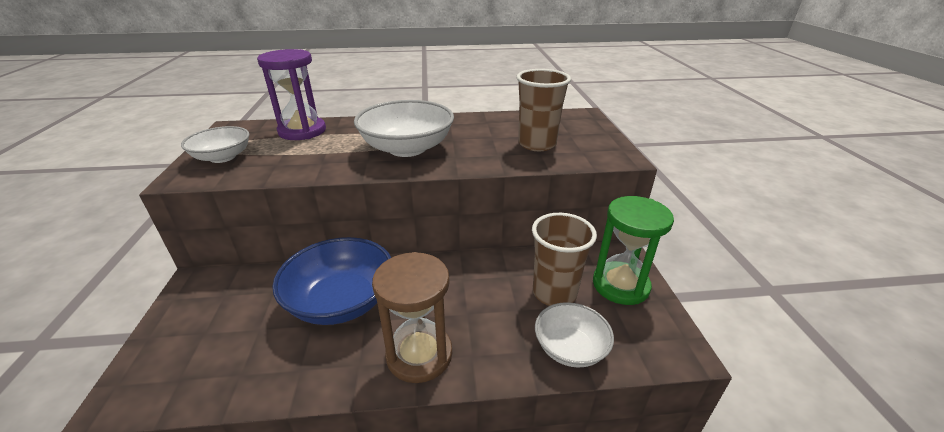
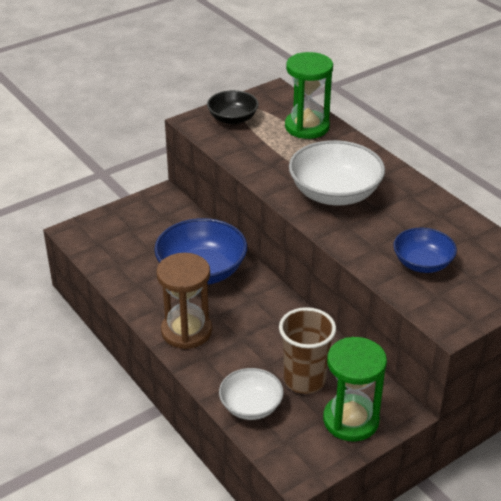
camera: 60 degrees right, 5 degrees up
white bowl [181,126,249,163] -> black bowl [207,90,259,124]
purple hourglass [257,49,326,140] -> green hourglass [285,52,333,139]
brown cup [516,69,571,151] -> blue bowl [393,228,457,273]

